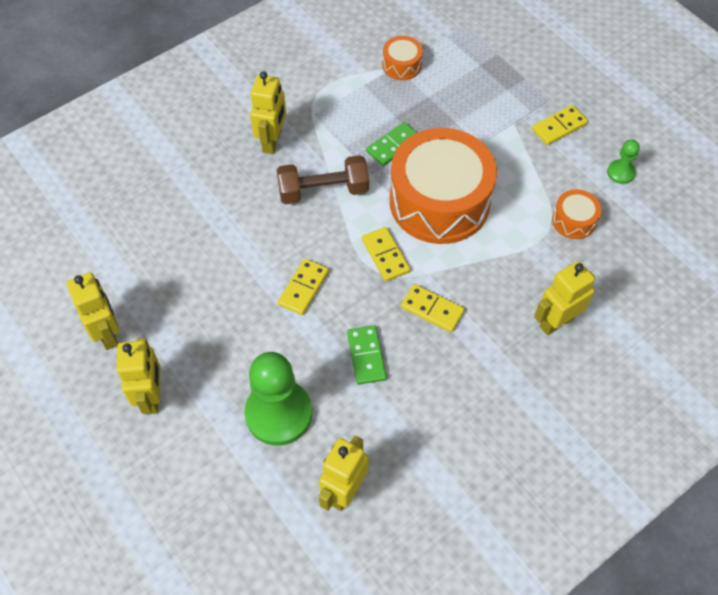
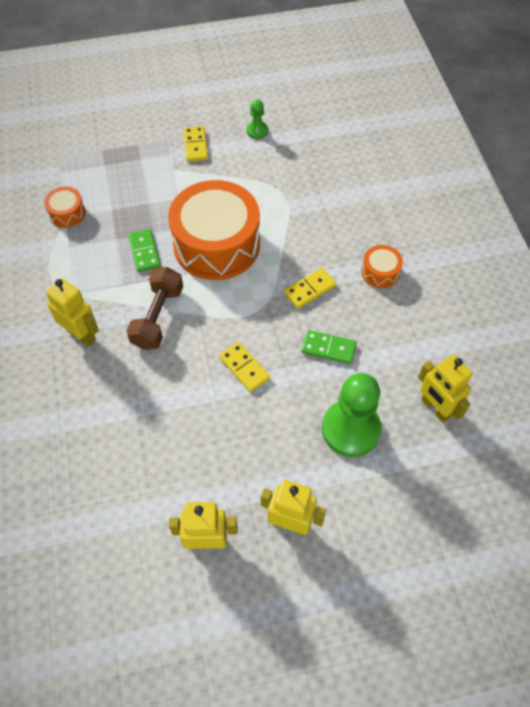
camera: 65 degrees left, 0 degrees up
yellow domino [362,227,410,281] -> none
yellow robot [534,261,595,335] -> none
orange drum [552,189,601,239] -> orange drum moved to [361,245,403,288]

